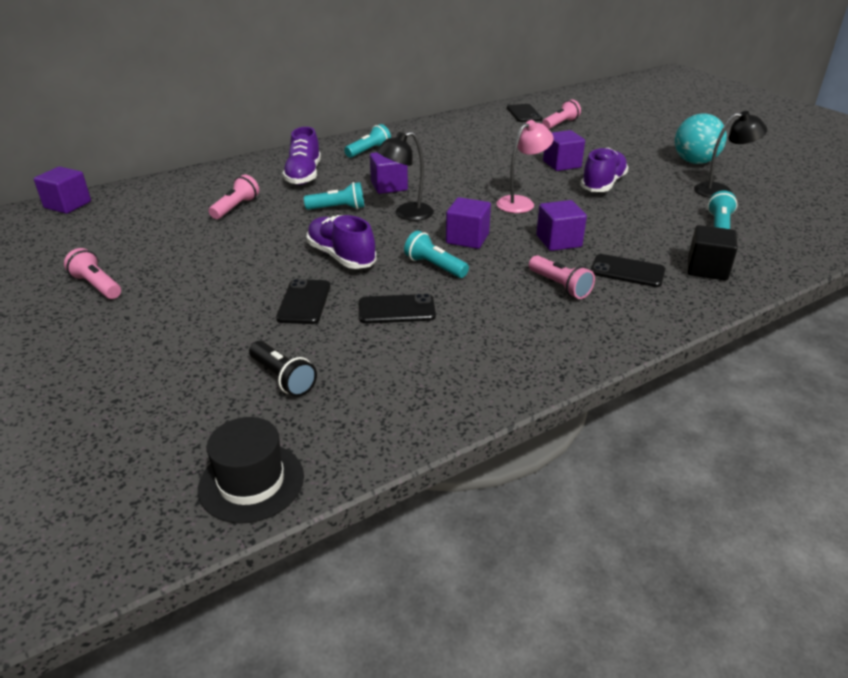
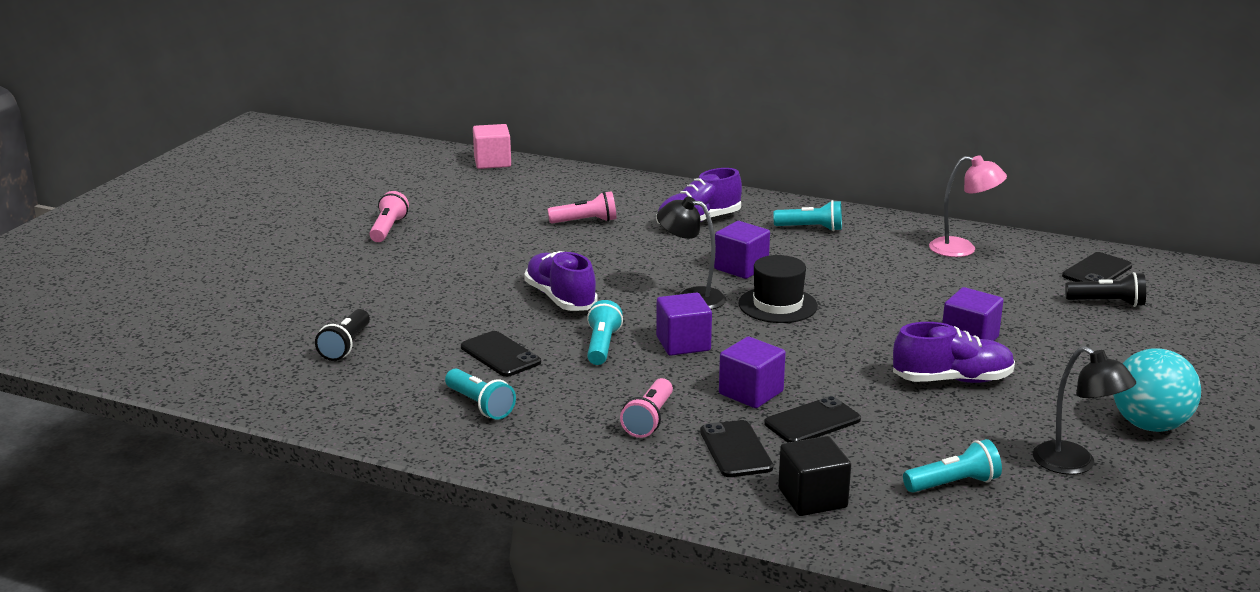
camera: 55 degrees right, 10 degrees down
purple cube [34,167,91,214] -> pink cube [473,124,511,169]
black hat [198,417,304,523] -> black hat moved to [738,255,818,323]
black phone [276,279,330,324] -> black phone moved to [764,396,861,443]
turquoise flashlight [304,182,364,210] -> turquoise flashlight moved to [445,369,516,419]
purple shoe [307,215,377,269] -> purple shoe turned 45 degrees counterclockwise [524,251,598,311]
pink lamp [496,120,554,213] -> pink lamp moved to [929,155,1007,257]
pink flashlight [542,99,581,129] -> black flashlight [1065,272,1146,307]

